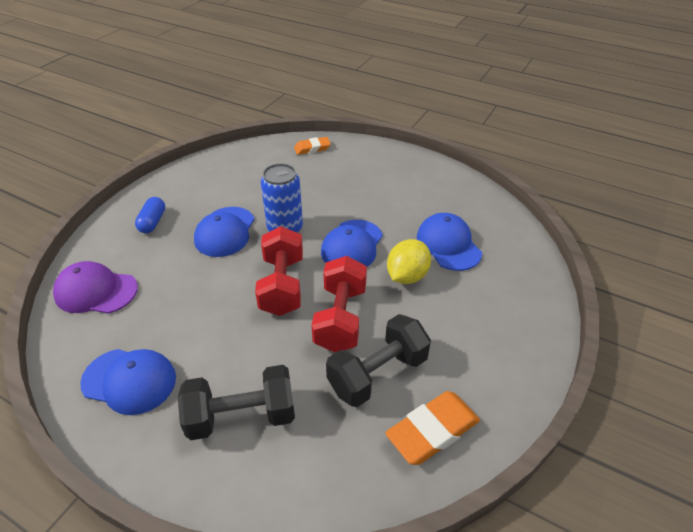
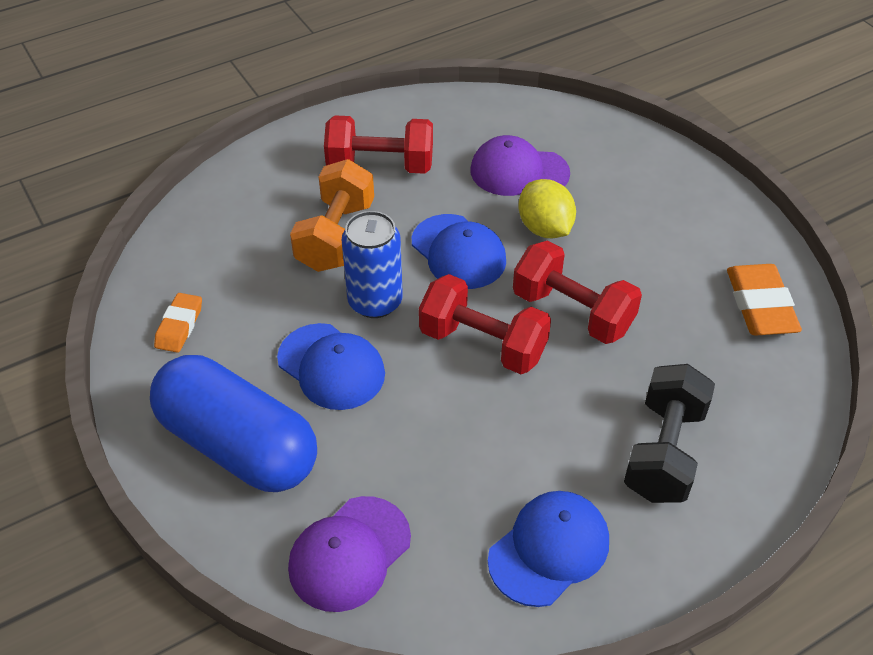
camera: 60 degrees left, 5 degrees up
blue capsule [135,197,165,233] -> blue capsule [150,355,317,492], size x2.41
orange eraser [294,137,331,155] -> orange eraser moved to [154,293,202,353]
black dumbbell [326,314,431,407] -> none
blue cap [417,213,482,271] -> purple cap [471,135,570,196]
none -> orange dumbbell [290,159,374,272]
none -> red dumbbell [324,115,433,174]

